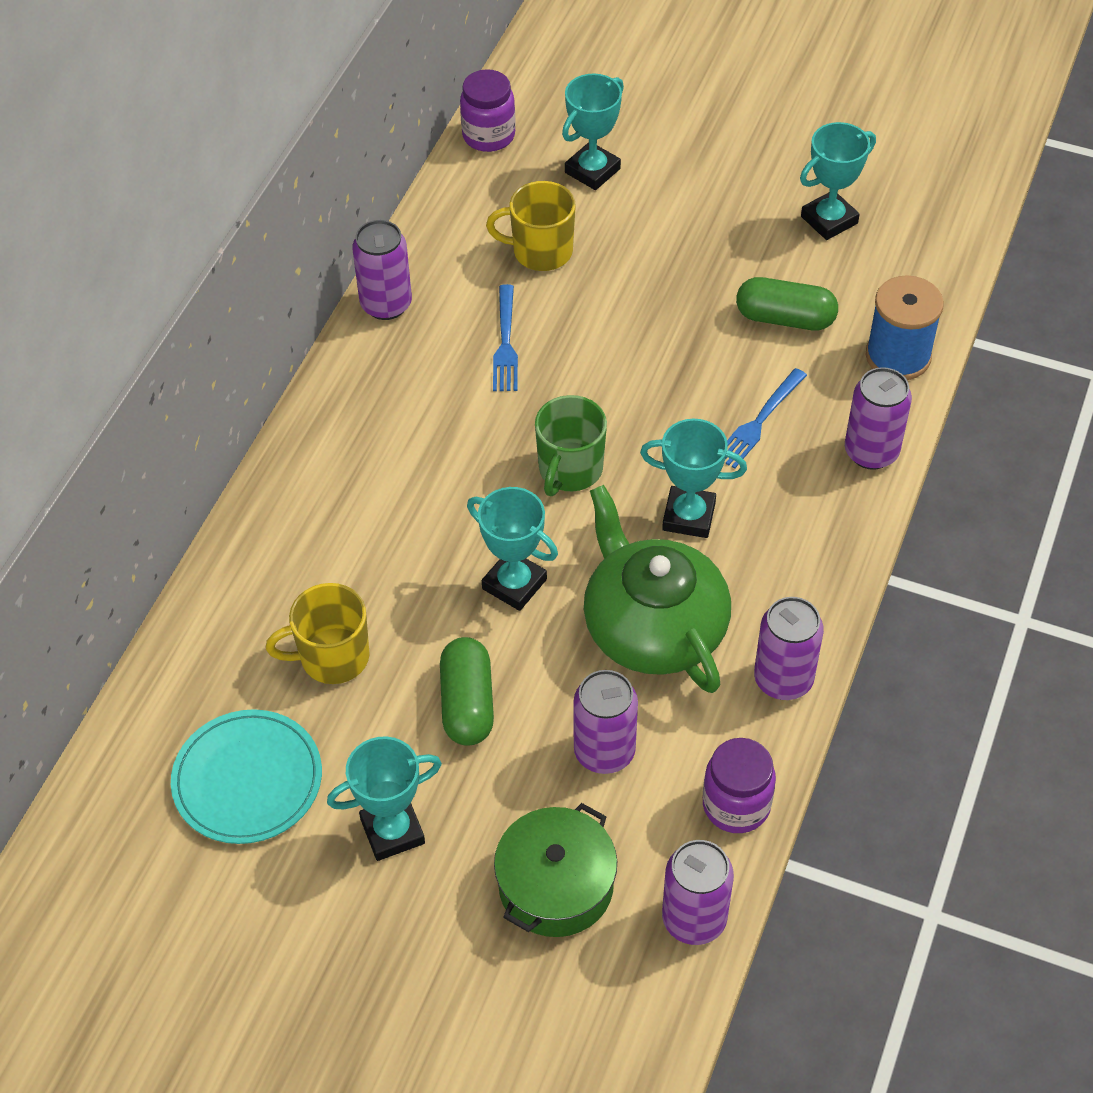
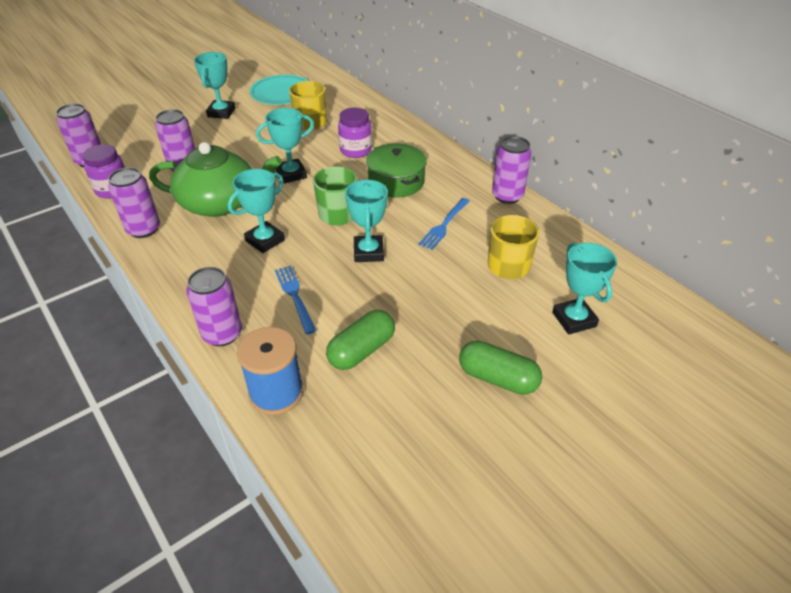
camera: 120 degrees right, 10 degrees down
green capsule [440,637,494,746] -> green capsule moved to [459,341,542,395]
purple jar [460,69,516,152] -> purple jar moved to [338,108,372,158]
blue fork [493,284,518,391] -> blue fork turned 90 degrees counterclockwise [418,198,470,250]
green pot [494,803,617,937] -> green pot moved to [366,144,427,197]
turquoise trophy [800,122,876,240] -> turquoise trophy moved to [345,179,388,262]

